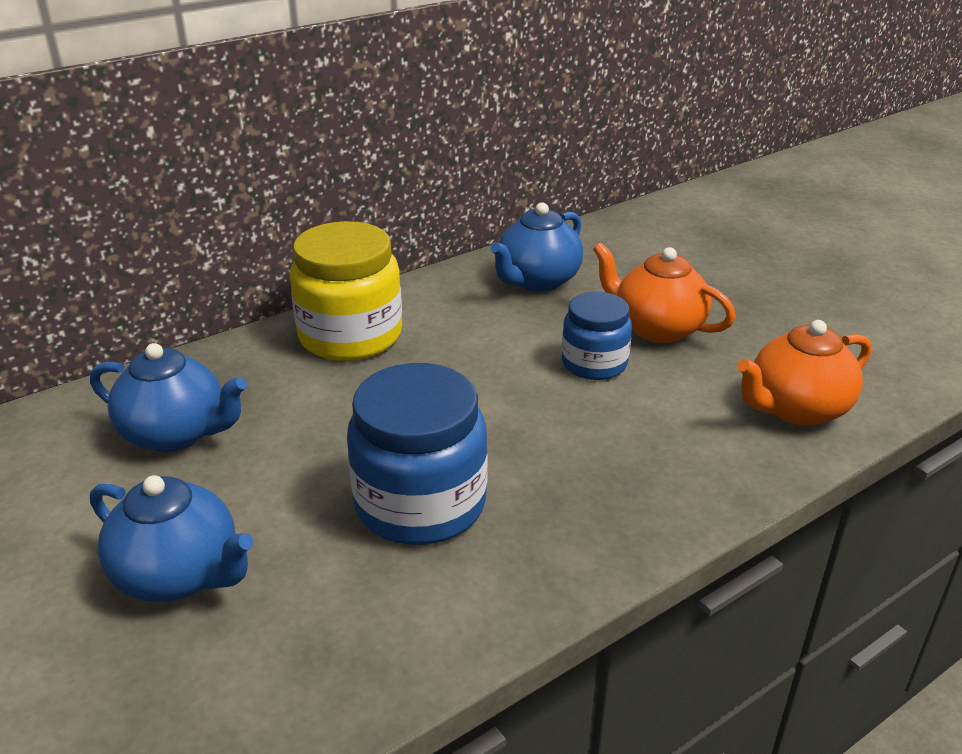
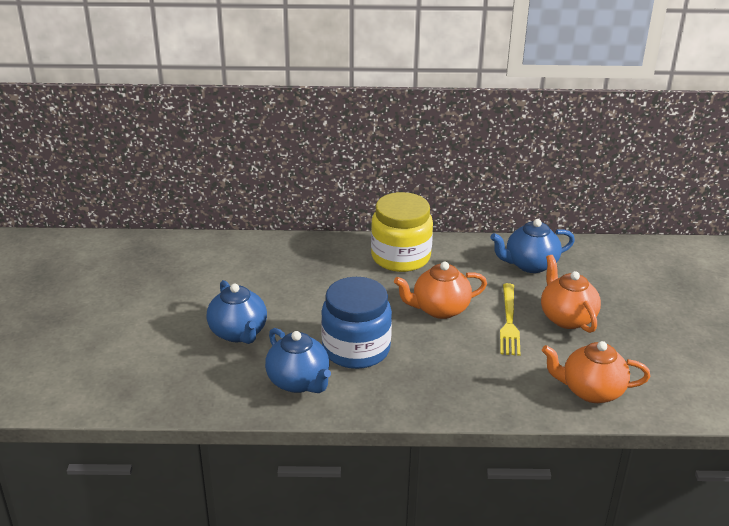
camera: 35 degrees right, 0 degrees up
blue teapot [90,343,247,452] -> blue teapot moved to [265,328,331,393]
blue jar [562,292,632,380] -> yellow fork [500,283,520,356]
none -> orange teapot [394,262,487,319]

